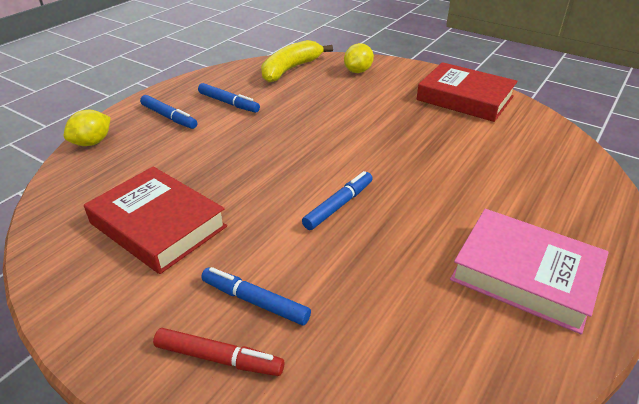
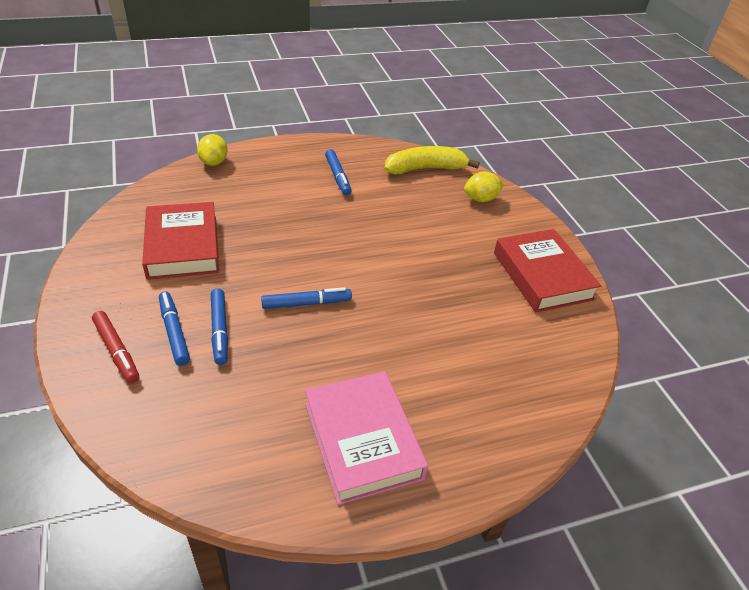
camera: 35 degrees right, 5 degrees up
yellow lemon [64,110,111,146] -> yellow lemon turned 75 degrees counterclockwise [197,134,228,166]
blue marker [140,95,197,129] -> blue marker moved to [211,288,228,365]

